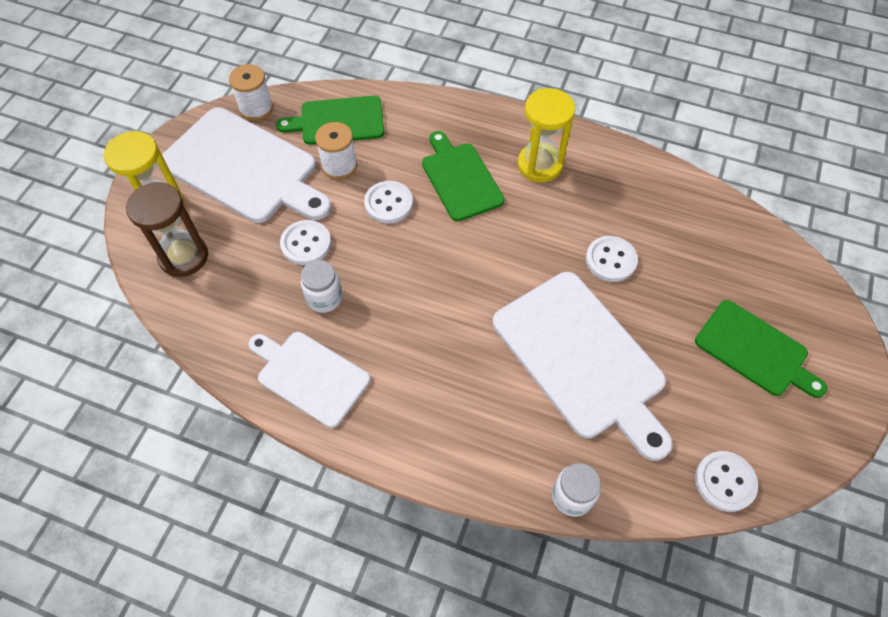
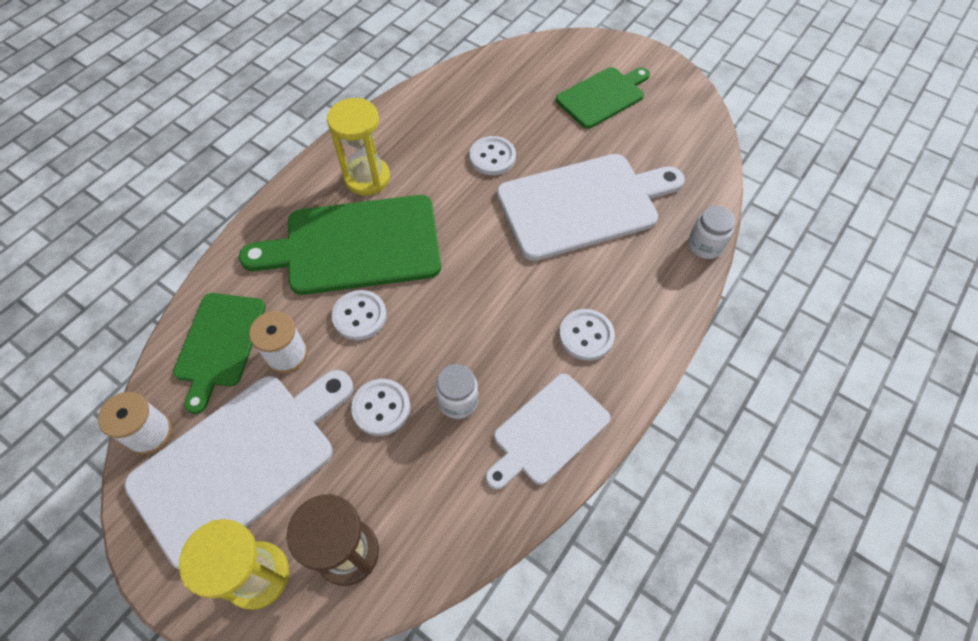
camera: 75 degrees left, 0 degrees up
green cutting board [422,131,505,222] -> green cutting board [239,195,441,295], size x1.64
white button [695,451,758,512] -> white button moved to [559,309,615,361]

